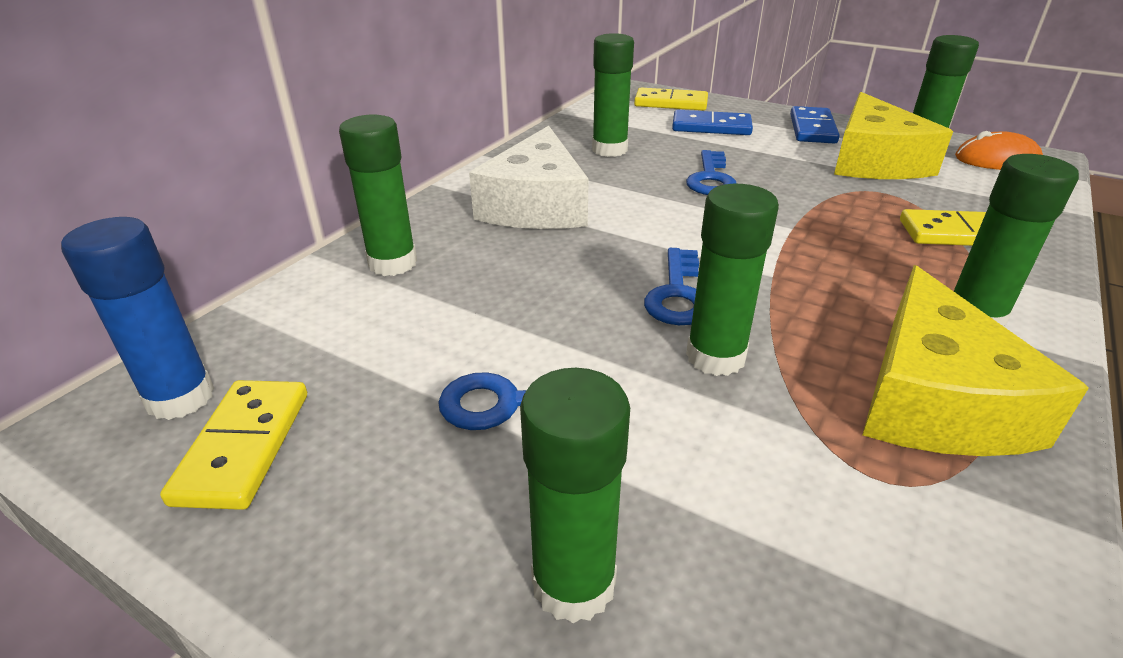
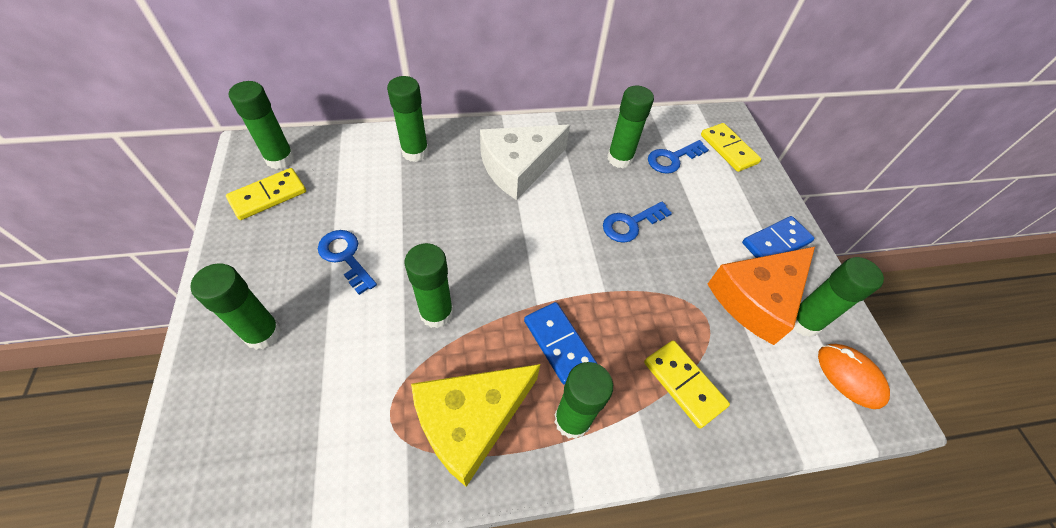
camera: 45 degrees right, 20 degrees up
blue glue stick [61,217,215,420] -> green glue stick [229,81,295,169]
blue key [644,248,699,325] -> blue key moved to [648,140,709,174]
blue domino [672,110,753,135] -> blue domino moved to [524,302,597,384]
yellow cheese [834,92,953,179] -> orange cheese [708,247,815,345]

